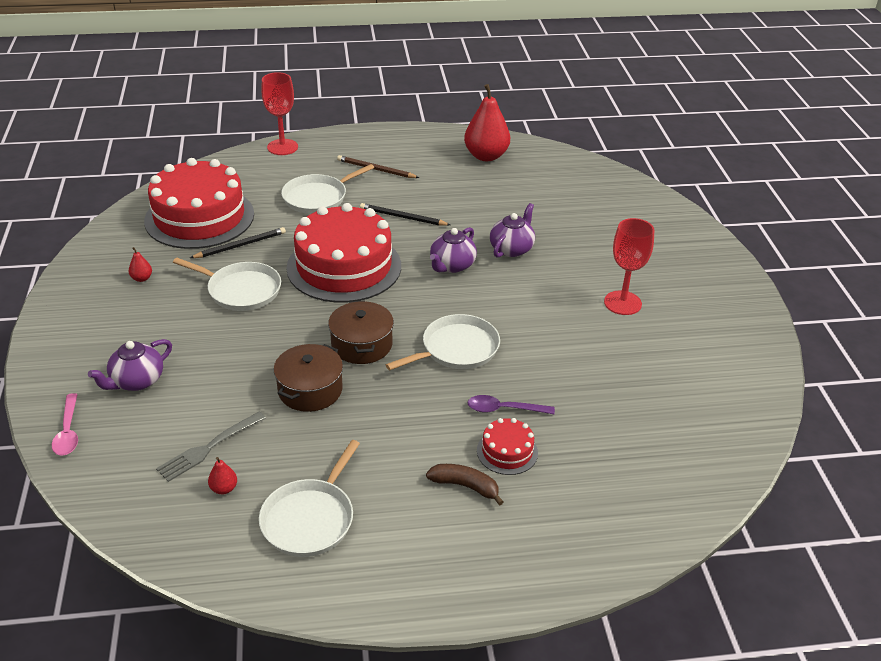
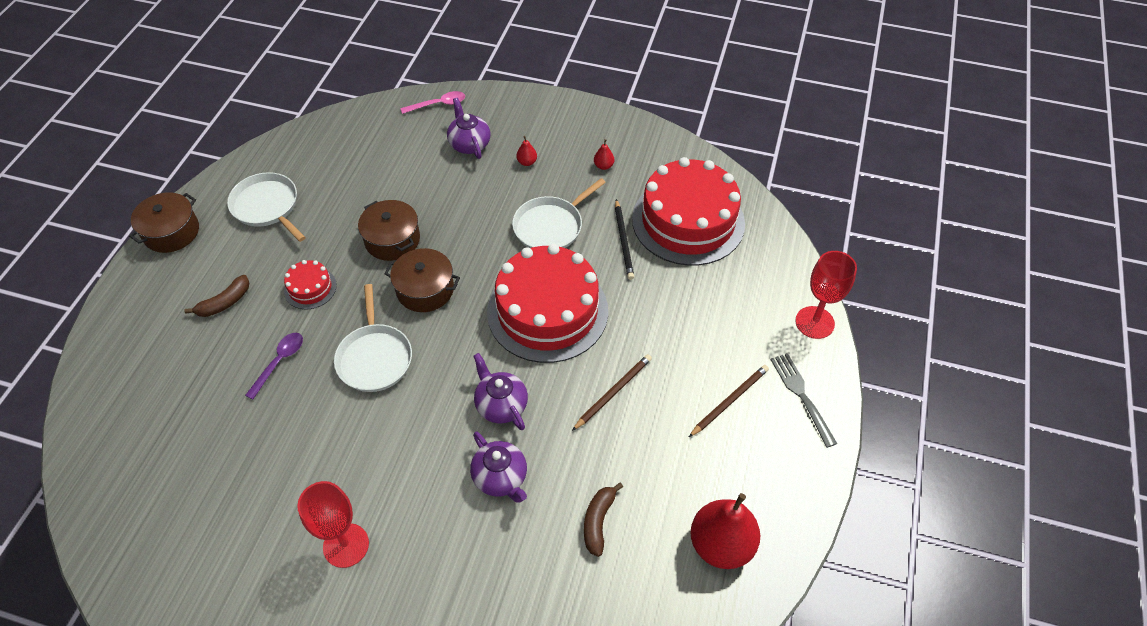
camera: 115 degrees right, 15 degrees up
pink spoon [52,393,78,455] -> pink spoon turned 150 degrees clockwise [400,91,465,114]
grey fork [156,411,266,482] -> grey fork moved to [770,353,837,448]
red pear [208,457,237,494] -> red pear moved to [516,136,537,166]
white pan [281,164,374,214] -> none
black pencil [360,203,450,226] -> brown pencil [572,354,652,431]
red cake [477,418,538,475] -> red cake moved to [284,260,337,310]
none -> brown pot [129,192,199,253]
none -> brown banana [584,482,623,557]

